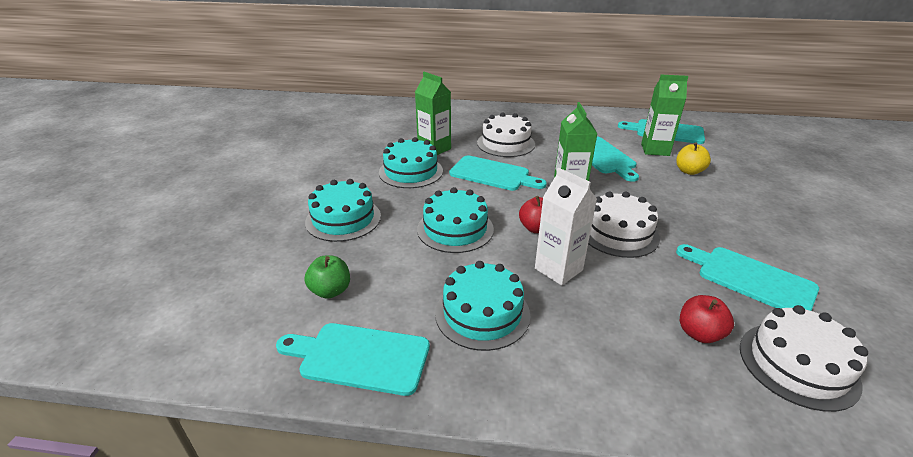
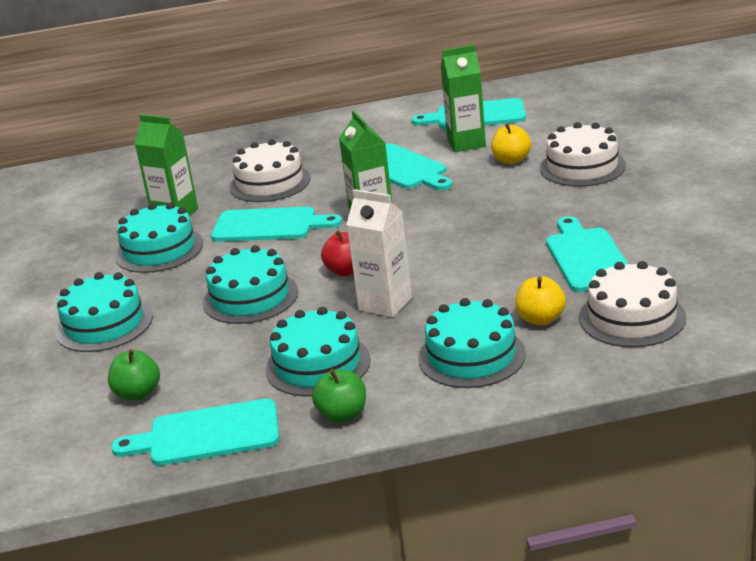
camera: 15 degrees left, 5 degrees down
white cake [588,192,660,258] -> white cake moved to [540,122,626,187]
turquoise cutting board [676,244,819,311] -> turquoise cutting board turned 60 degrees clockwise [546,216,628,292]
red apple [680,295,734,343] -> yellow apple [515,276,566,325]
none -> green apple [312,369,366,423]
none -> turquoise cake [418,298,526,388]

